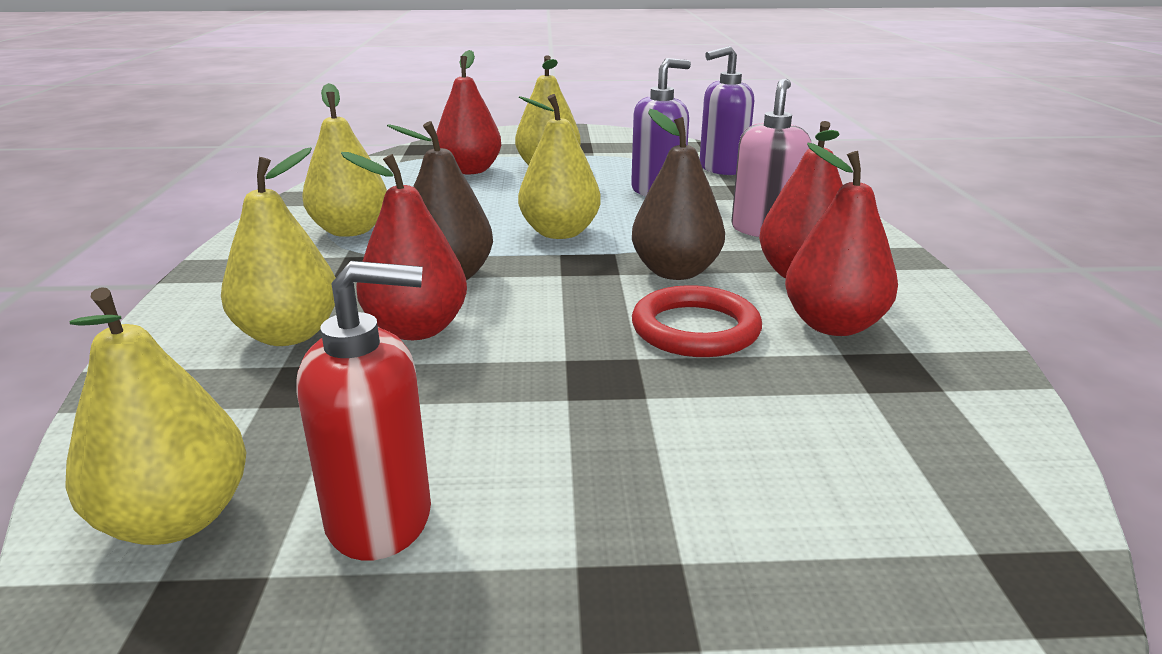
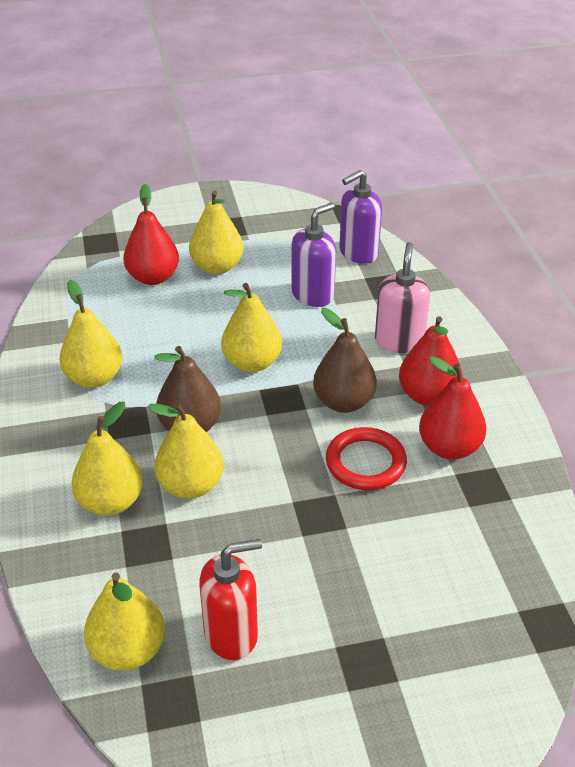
camera: 10 degrees left, 15 degrees up
red pear [341,152,467,340] -> yellow pear [147,403,224,499]

